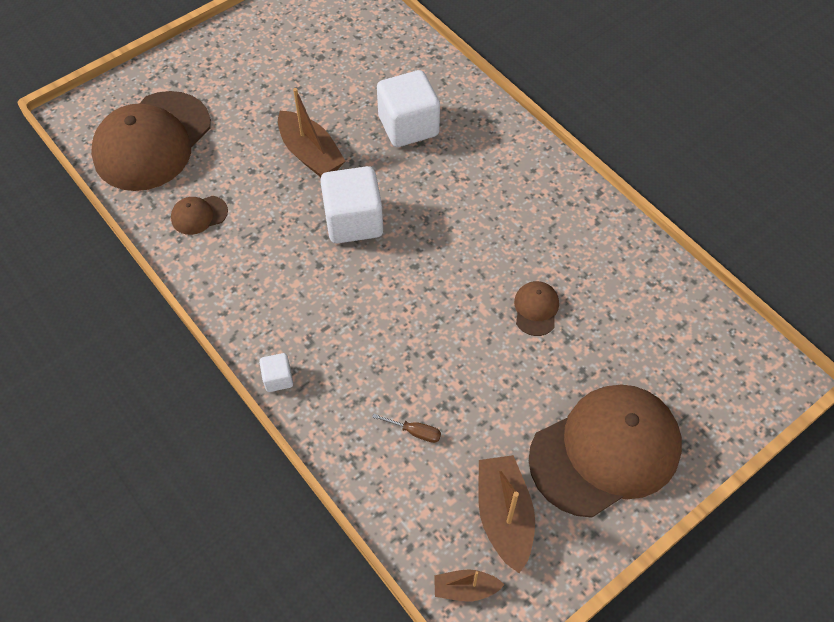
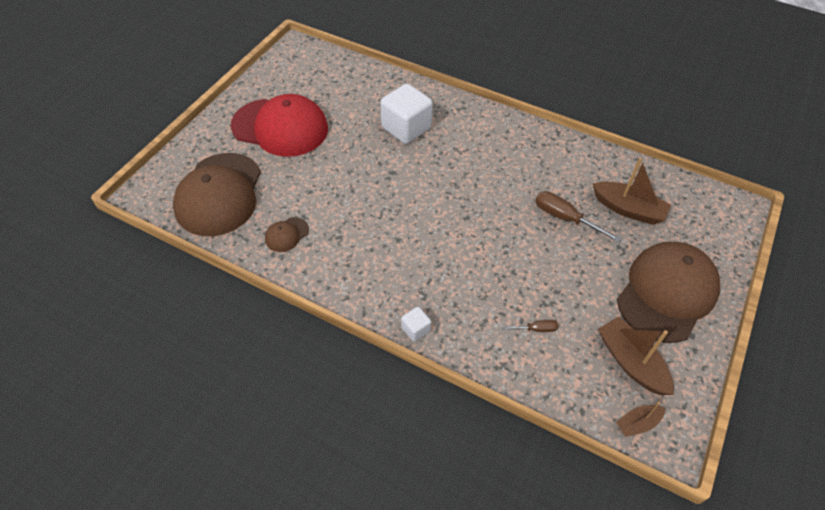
camera: 25 degrees left, 5 degrees down
brown boat [278,88,345,177] -> brown boat moved to [593,158,671,225]
white cube [320,166,383,243] -> none
brown cap [514,281,559,336] -> brown screwdriver [535,191,621,242]
none -> red cap [231,94,328,157]

